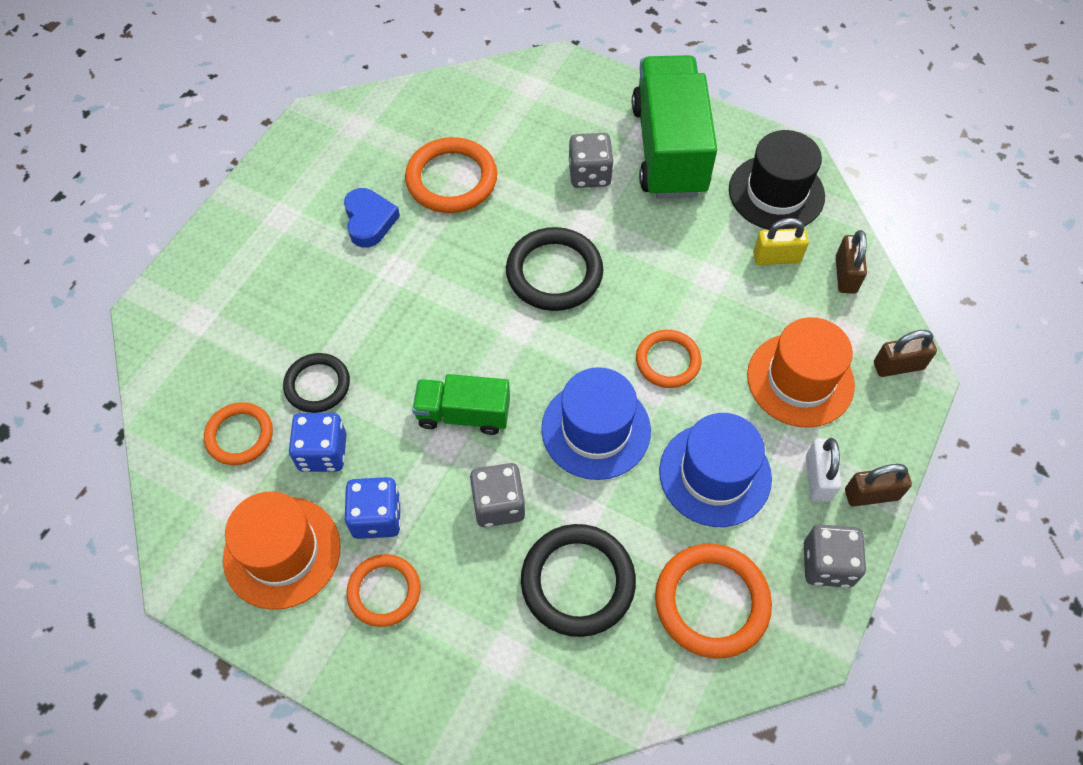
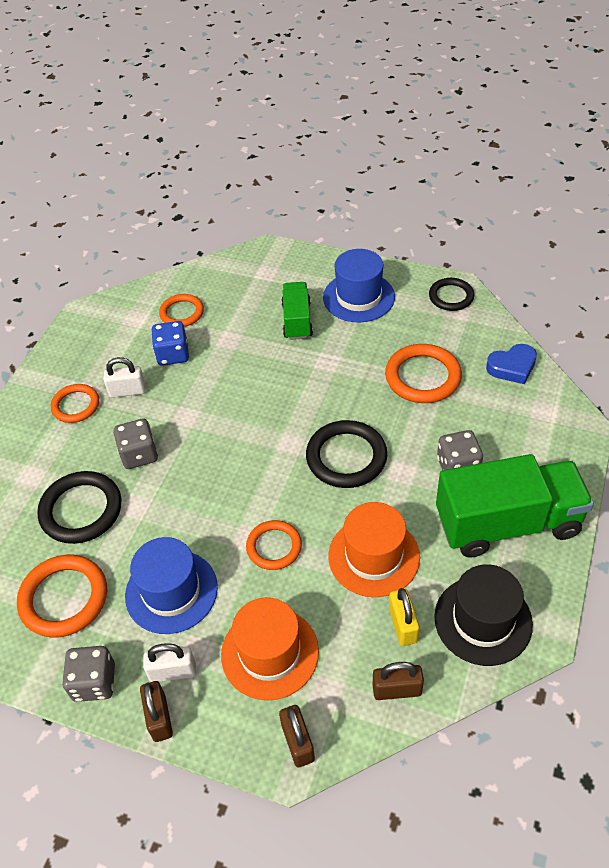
camera: 85 degrees right, 10 degrees down
orange hat [223,491,341,610] -> orange hat moved to [328,502,420,597]
black ring [283,353,350,413] -> black ring moved to [429,278,474,311]
blue heart [344,188,400,248] -> blue heart moved to [486,344,537,384]
blue dice [344,477,401,539] -> white padlock [103,357,146,398]
green truck [412,374,510,435] -> green truck moved to [281,282,313,340]
blue hat [541,367,651,480] -> blue hat moved to [323,249,395,323]

